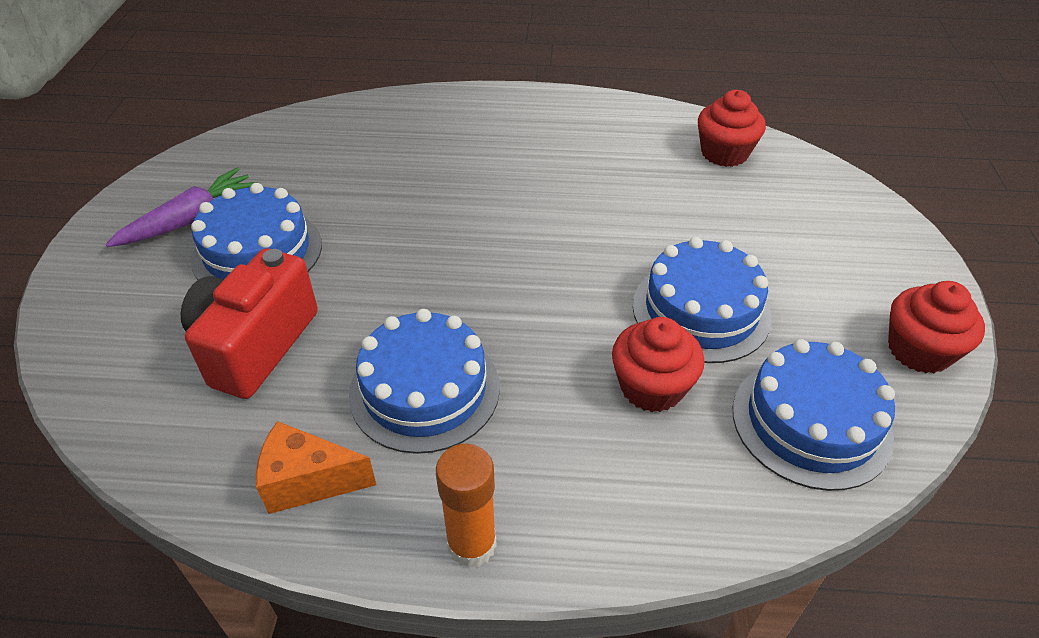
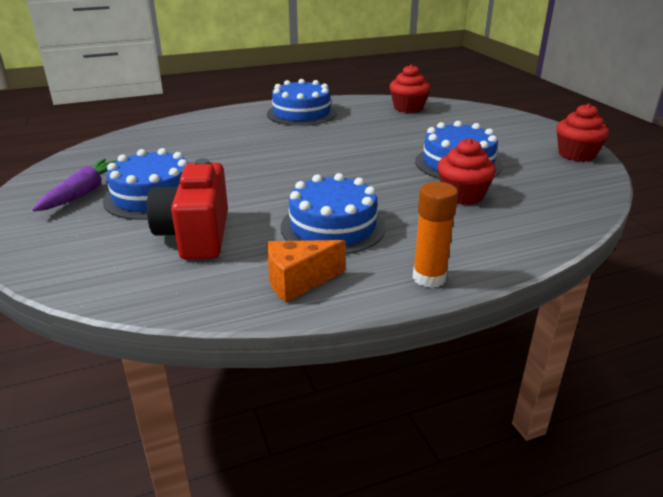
camera: 25 degrees left, 15 degrees down
blue cake [733,339,895,491] -> blue cake moved to [267,79,337,126]

